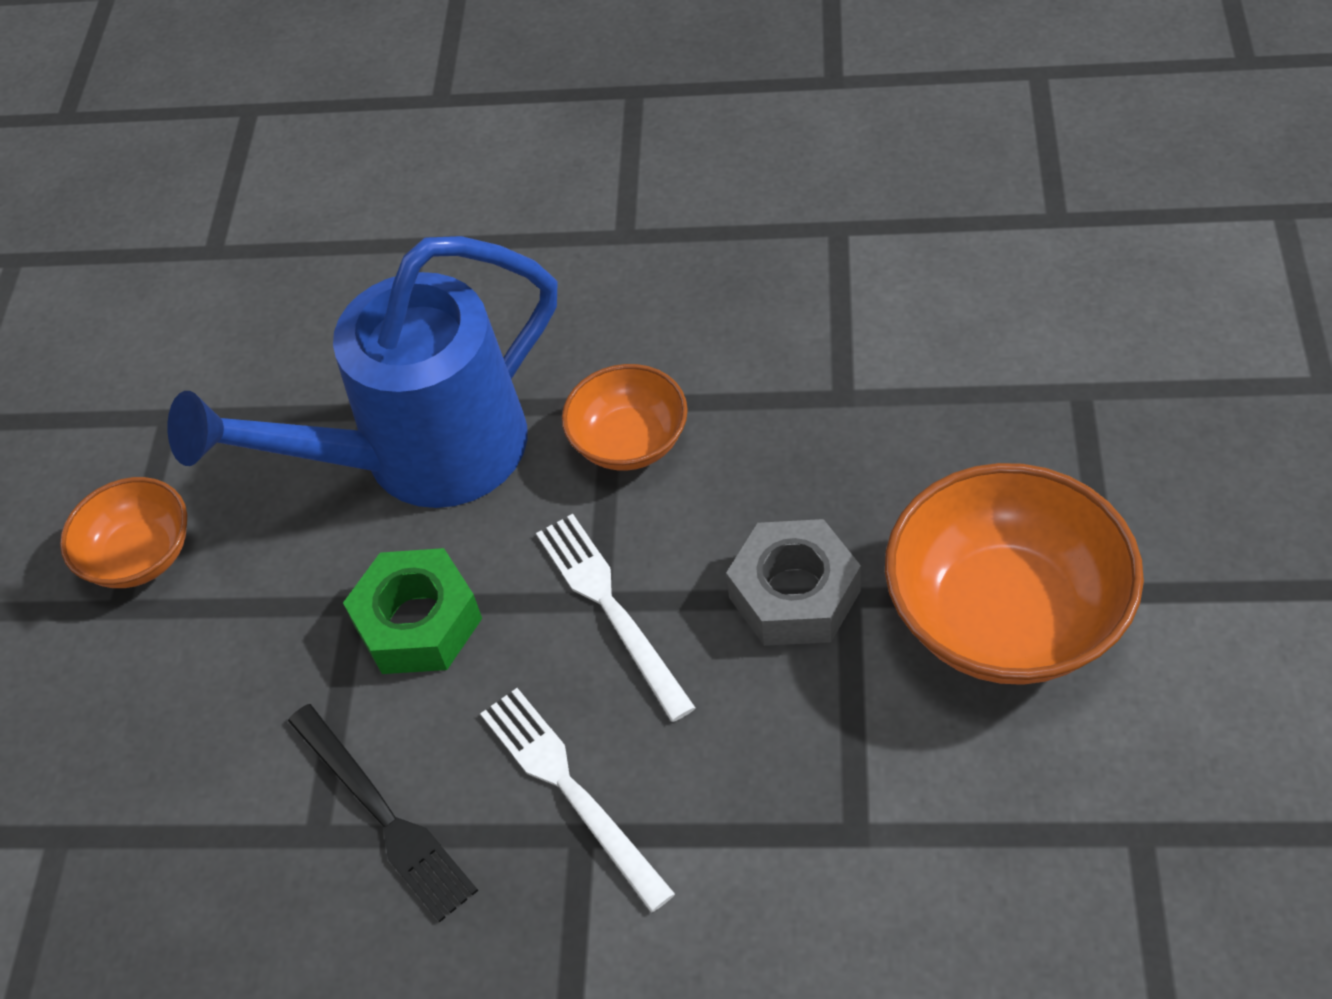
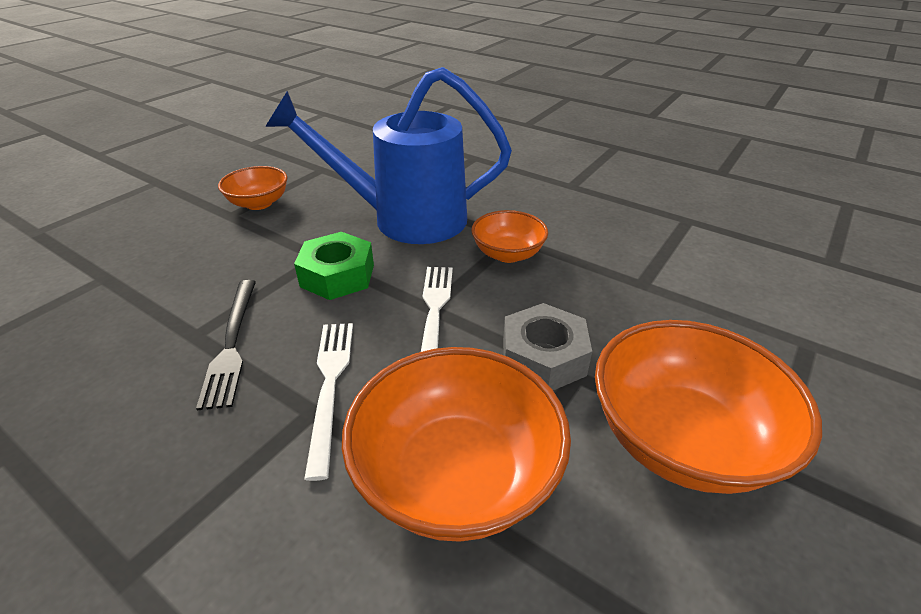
camera: 25 degrees right, 15 degrees down
none -> orange bowl [342,347,571,542]

